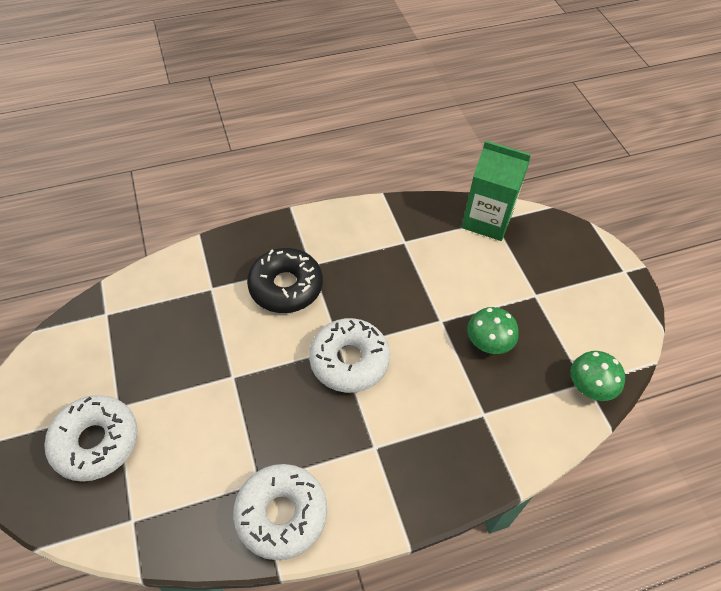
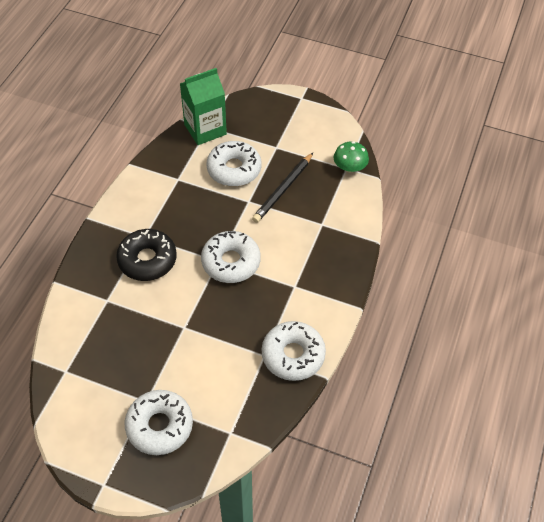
camera: 50 degrees left, 0 degrees up
green mushroom [467,307,519,354] -> black pencil [252,153,313,223]
none -> white donut [207,141,261,187]

